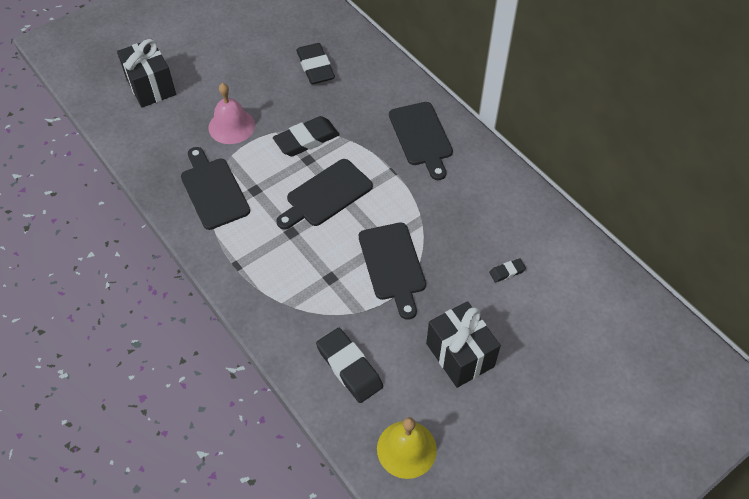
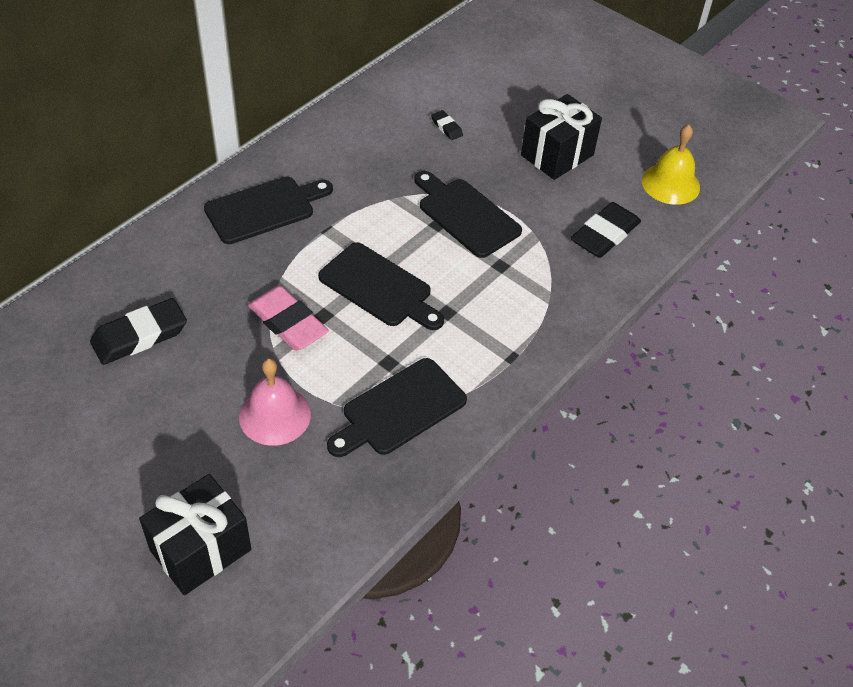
camera: 105 degrees left, 5 degrees down
black eraser [273,116,340,156] -> pink eraser [248,286,329,351]
black cutting board [359,223,426,320] -> black cutting board turned 105 degrees counterclockwise [414,171,522,258]

